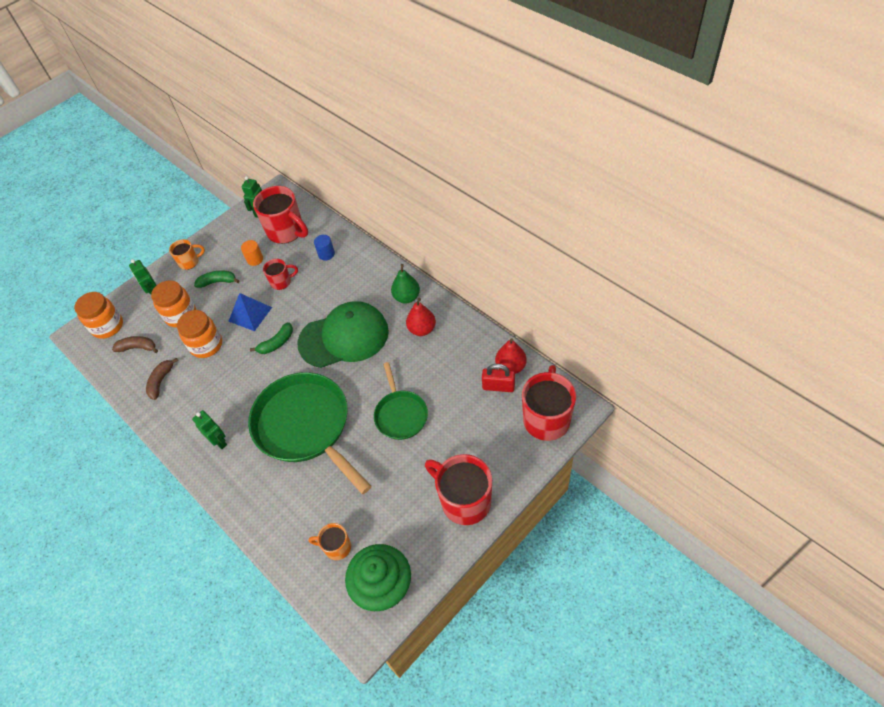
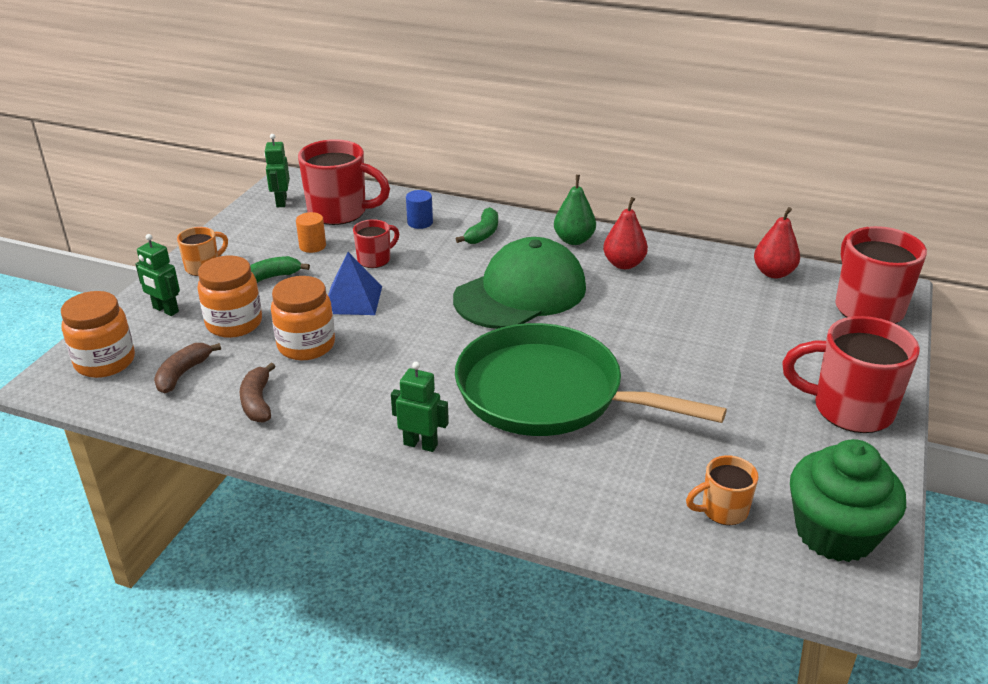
camera: 30 degrees left, 20 degrees down
brown banana [112,336,158,353] -> brown banana turned 45 degrees counterclockwise [154,343,221,393]
green banana [250,322,293,354] -> green banana moved to [456,207,498,244]
green pan [374,362,428,440] -> none
red padlock [482,364,515,392] -> none

